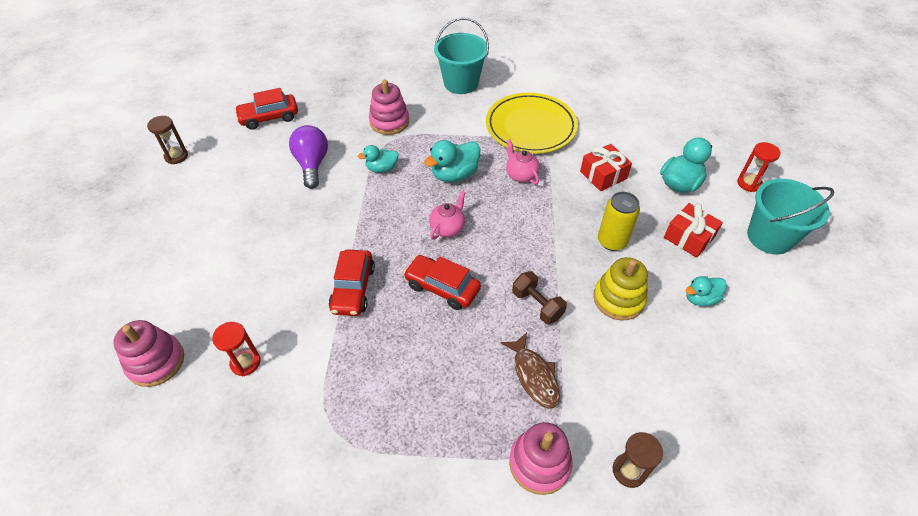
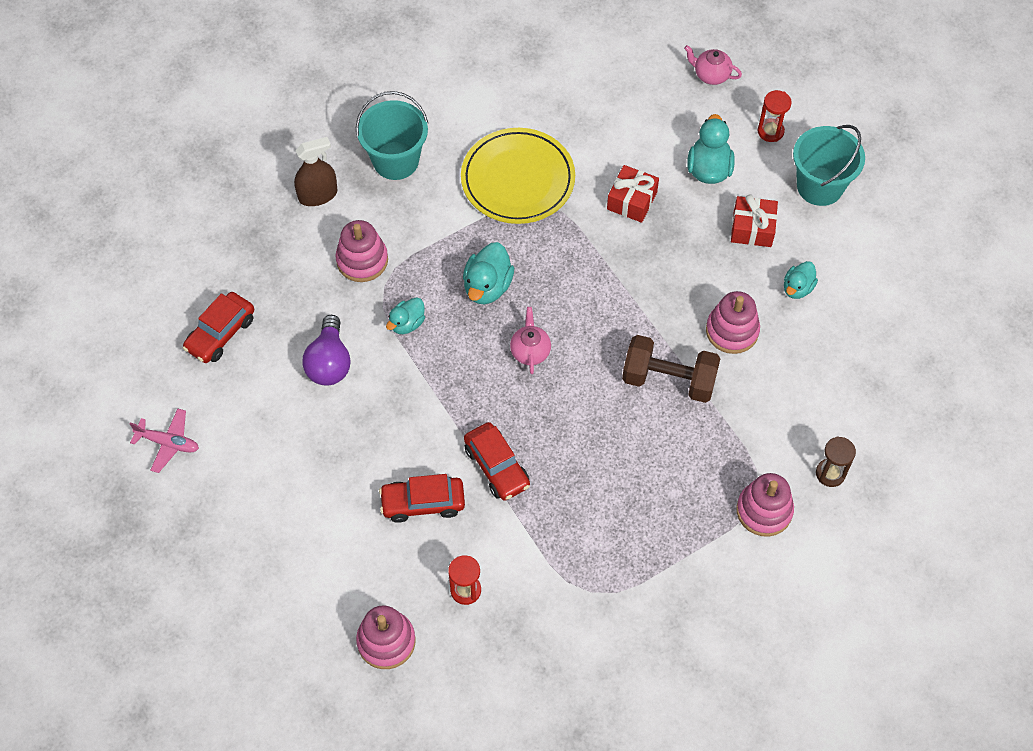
camera: 35 degrees left, 10 degrees up
brown hourglass [147,116,188,164] -> pink plane [130,408,199,473]
purple light bulb [289,125,328,189] -> purple light bulb turned 135 degrees counterclockwise [302,315,351,386]
red car [403,255,481,310] -> red car moved to [379,474,465,523]
brown fish [501,332,560,409] -> none
pink teapot [506,139,540,184] -> pink teapot moved to [684,45,742,85]
brown dumbbell [512,271,567,324] -> brown dumbbell [622,335,721,403], size x1.62
yellow stacking toy [593,257,648,321] -> pink stacking toy [706,291,760,354]
yellow can [598,192,640,251] -> none
none -> brown spray bottle [294,137,337,206]

